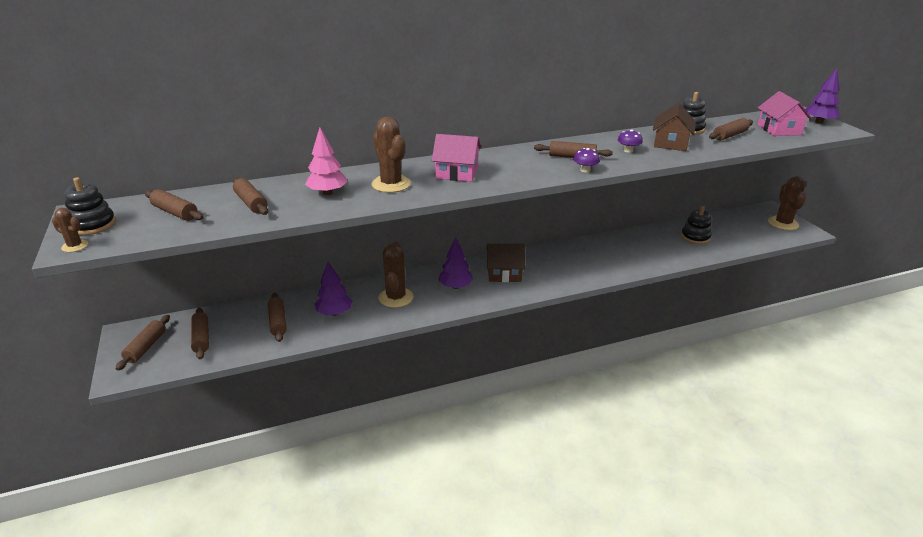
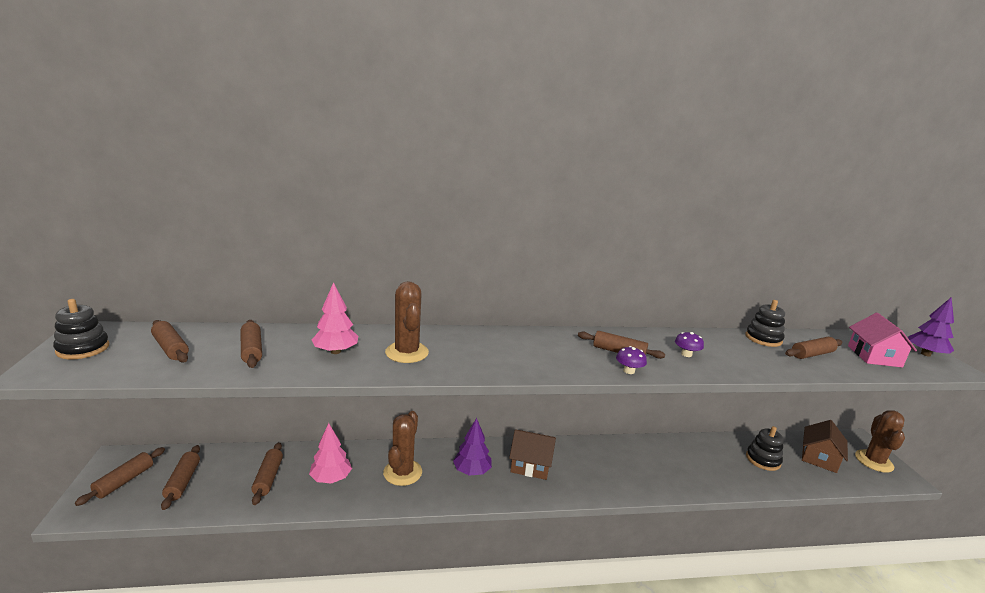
camera: 10 degrees right, 10 degrees down
brown cactus [52,208,88,252] -> none
purple tree [315,262,353,316] -> pink tree [309,423,352,484]
pink house [432,134,481,182] -> none
brown house [653,103,696,151] -> brown house moved to [802,420,848,473]

